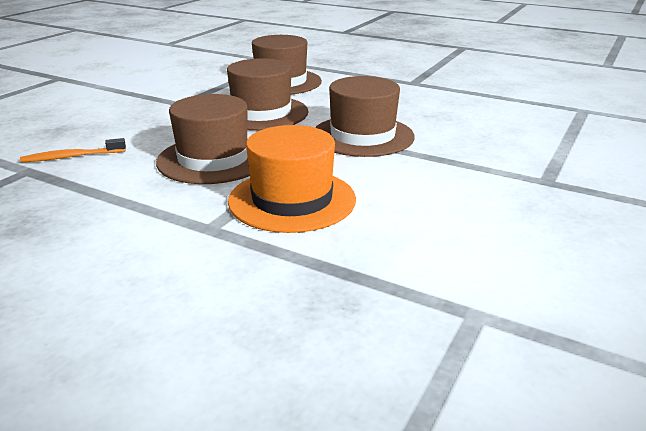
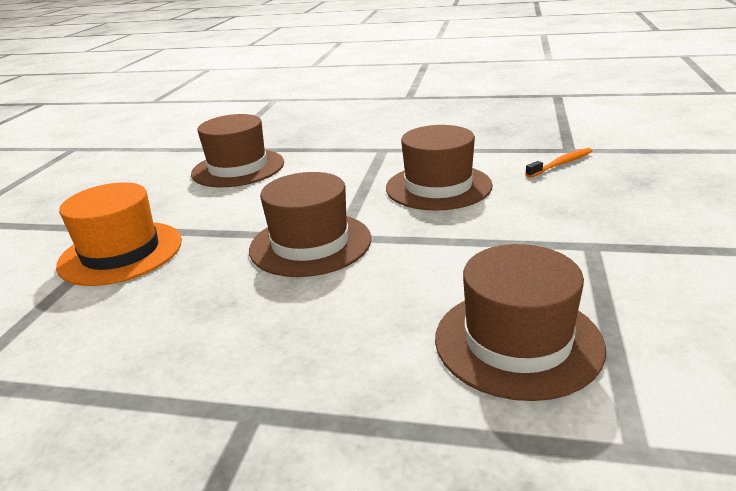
camera: 165 degrees right, 0 degrees up
brown hat [227,58,309,130] -> brown hat moved to [191,114,284,187]
orange hat [228,125,356,233] -> orange hat moved to [56,182,182,286]

